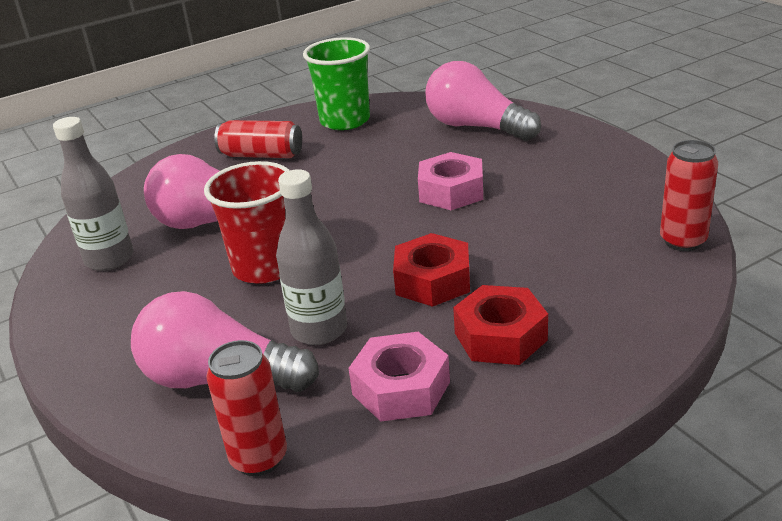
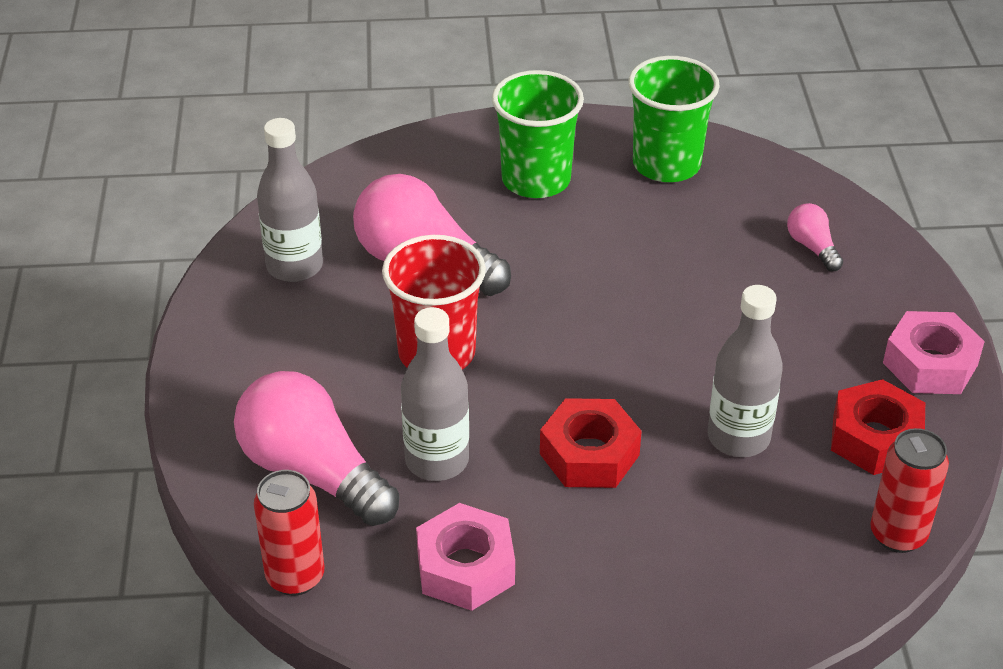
camera: 25 degrees right, 10 degrees up
red can [214,120,302,158] -> green cup [492,70,584,198]
pink nut [418,152,483,210] -> pink nut moved to [883,311,985,394]
pink light bulb [425,61,541,141] -> pink light bulb [787,203,843,271], size x0.47
red nut [453,285,548,365] -> red nut moved to [831,379,925,475]
none -> grey bottle [708,285,783,457]

